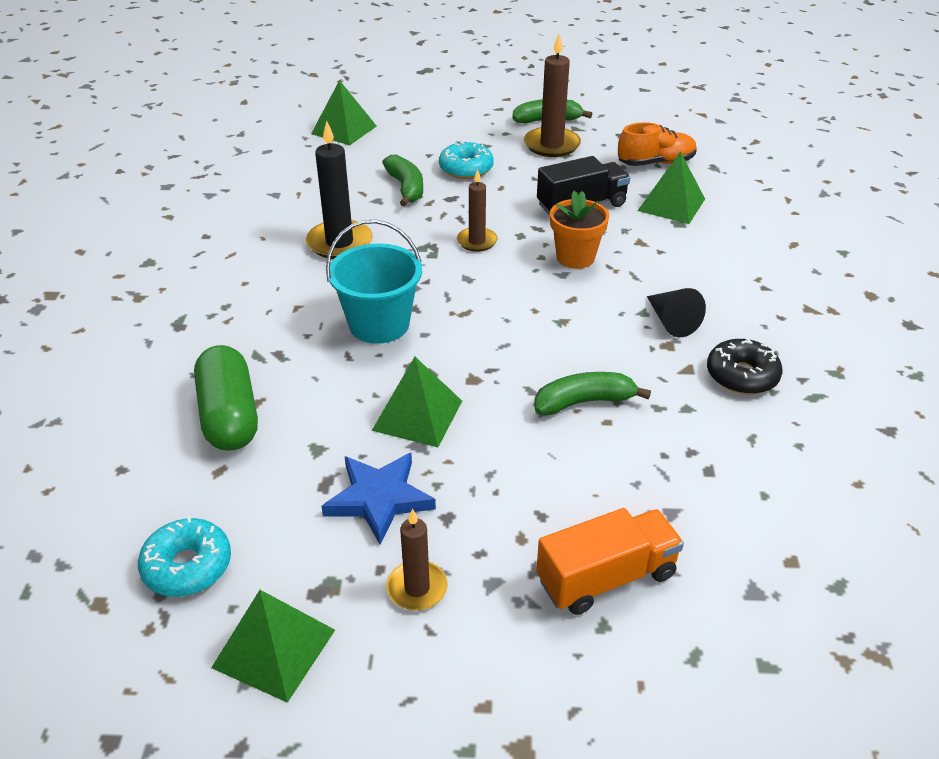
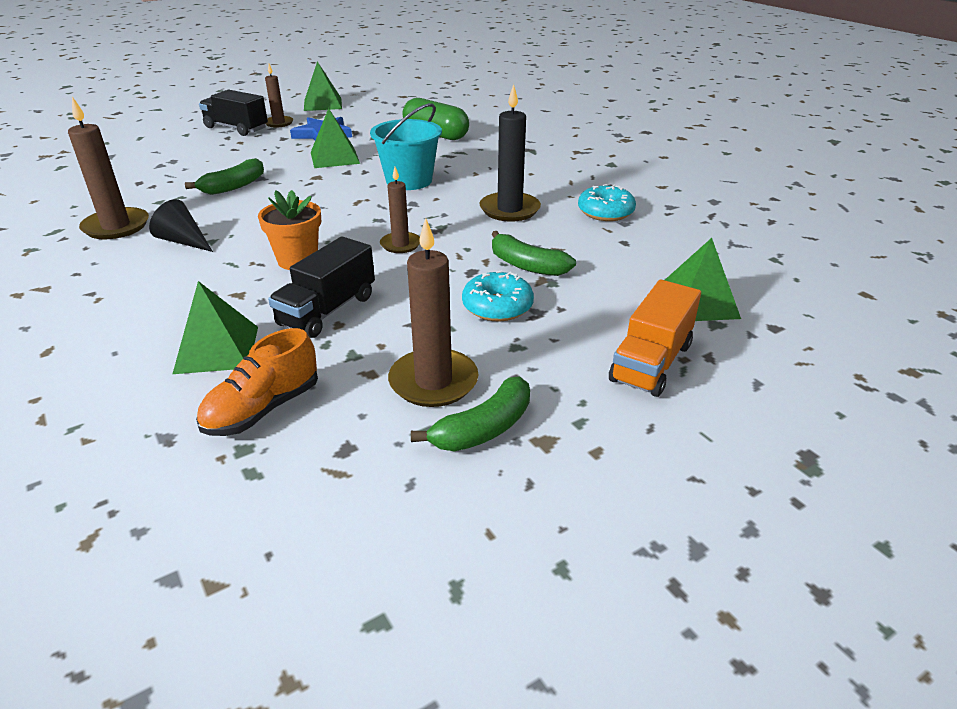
camera: 145 degrees right, 5 degrees down
turquoise donut [138,516,231,597] -> turquoise donut moved to [578,184,636,221]
orange truck [536,508,684,615] -> orange truck moved to [609,279,701,397]
black donut [707,338,783,394] -> brown candle [68,97,149,239]
none -> black truck [199,90,268,136]

